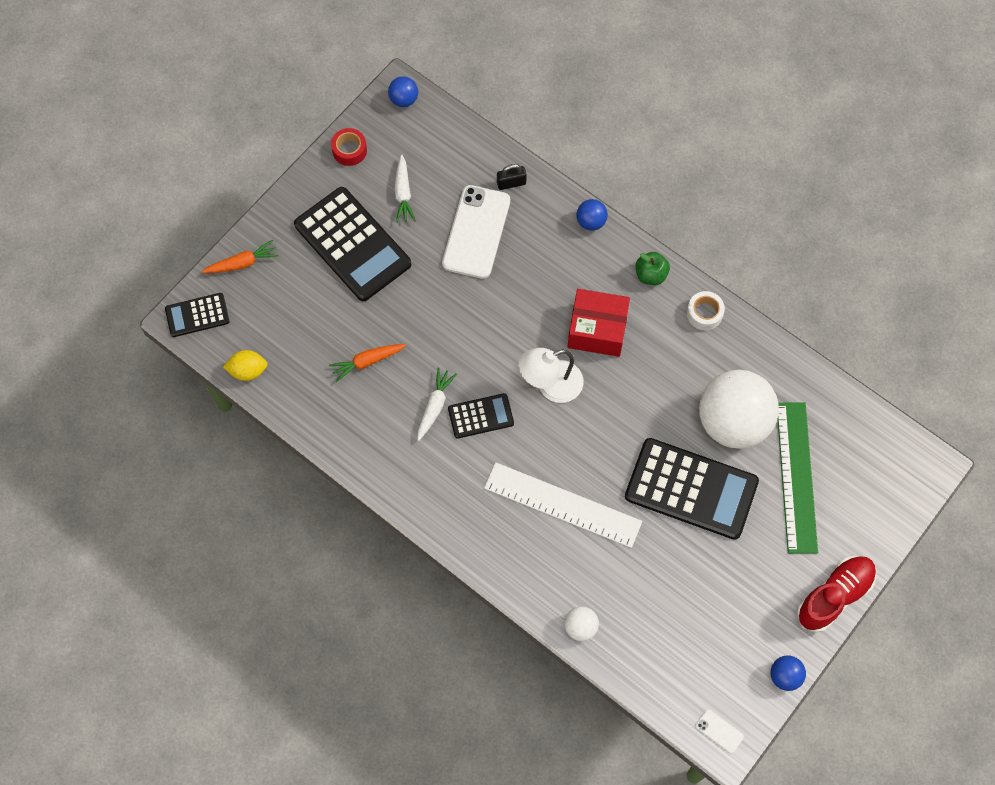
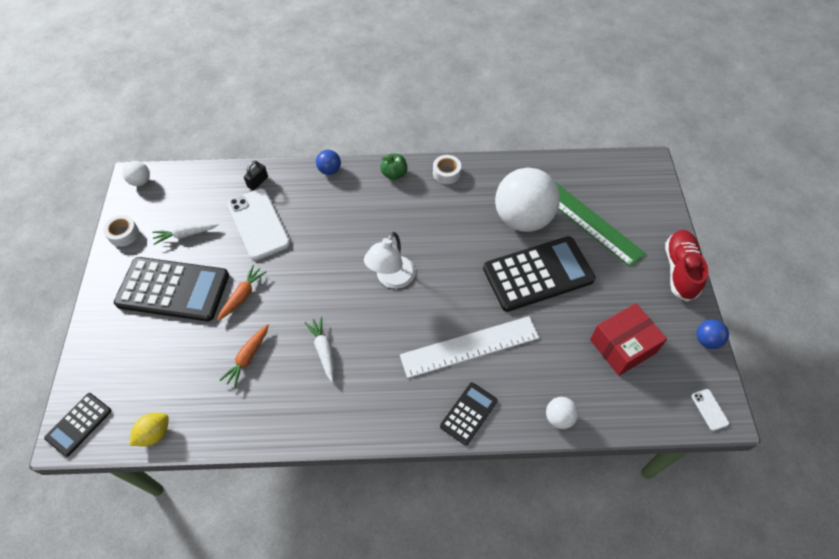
camera: 40 degrees left, 10 degrees down
orange carrot [202,240,279,273] -> orange carrot moved to [217,265,267,321]
red tape [331,128,367,166] -> white tape [103,215,139,247]
blue ball [388,76,418,107] -> white ball [122,161,150,186]
white carrot [394,155,416,223] -> white carrot turned 120 degrees clockwise [152,223,219,245]
black calculator [448,393,514,439] -> black calculator moved to [440,382,498,445]
red box [568,289,630,357] -> red box moved to [590,303,667,376]
white phone [695,709,744,753] -> white phone turned 75 degrees clockwise [691,389,729,431]

